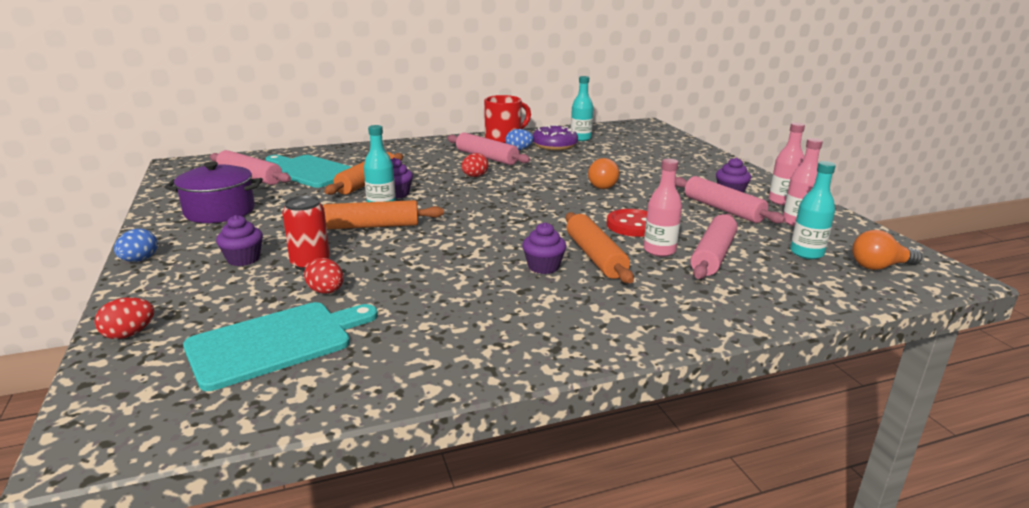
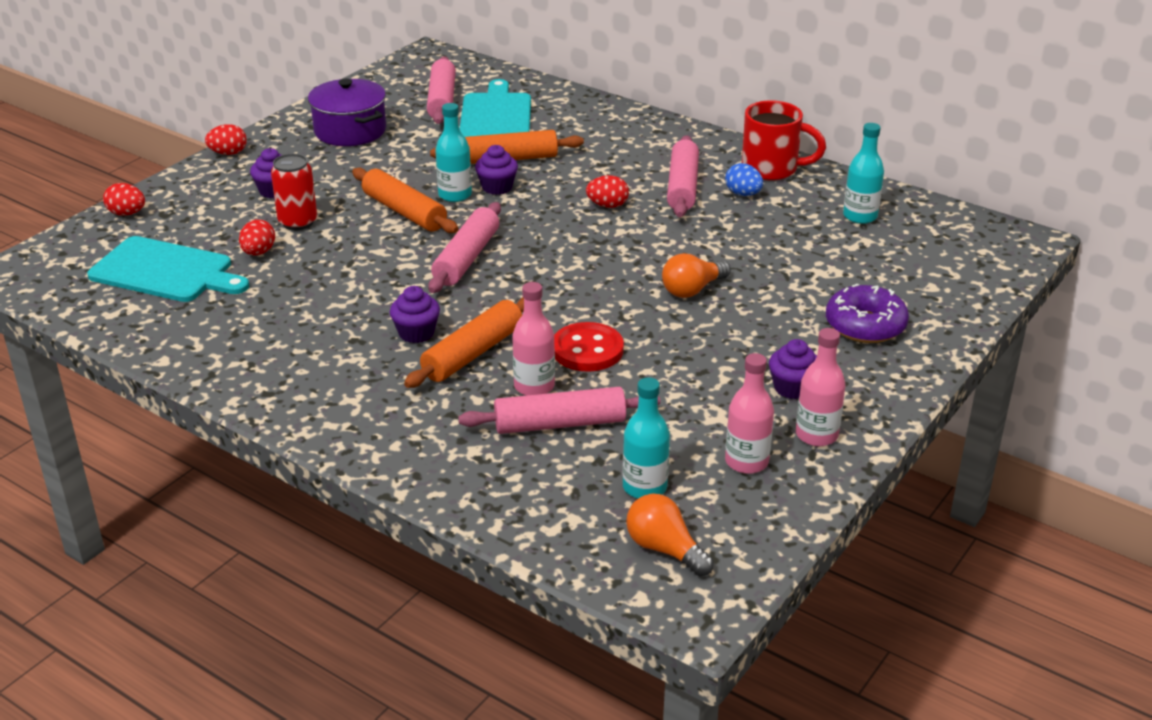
camera: 55 degrees right, 10 degrees up
blue egg [114,229,158,262] -> red egg [205,124,247,155]
purple donut [533,125,578,150] -> purple donut moved to [826,283,909,343]
pink rolling pin [675,176,786,224] -> pink rolling pin moved to [428,202,501,293]

